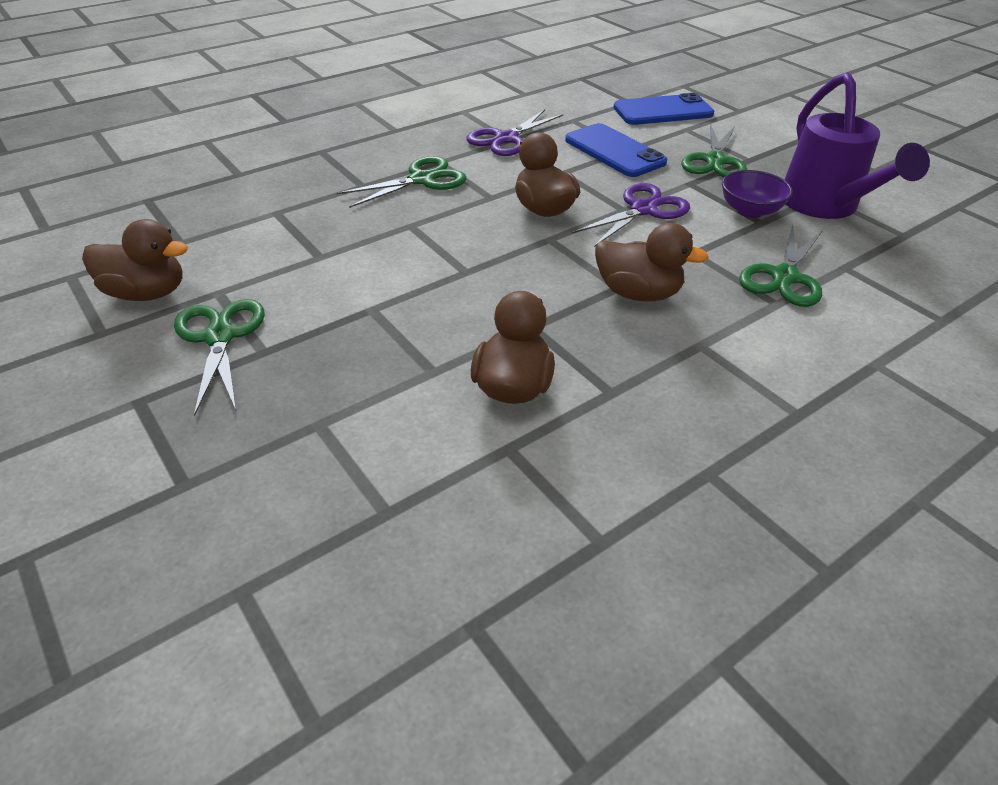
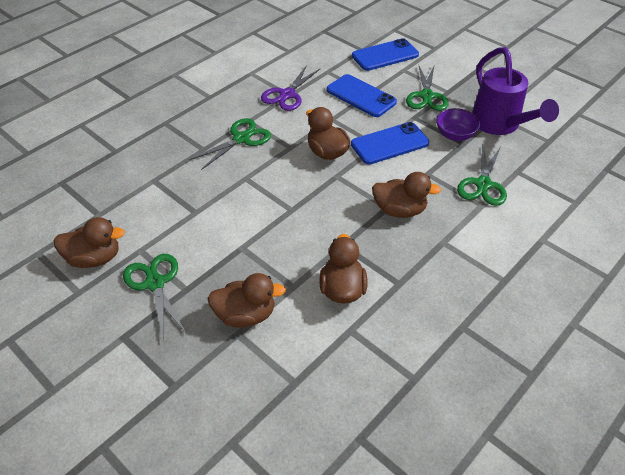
camera: 10 degrees left, 5 degrees up
purple scissors [572,183,690,247] -> blue phone [351,122,429,165]
none -> brown duck [207,273,286,328]

